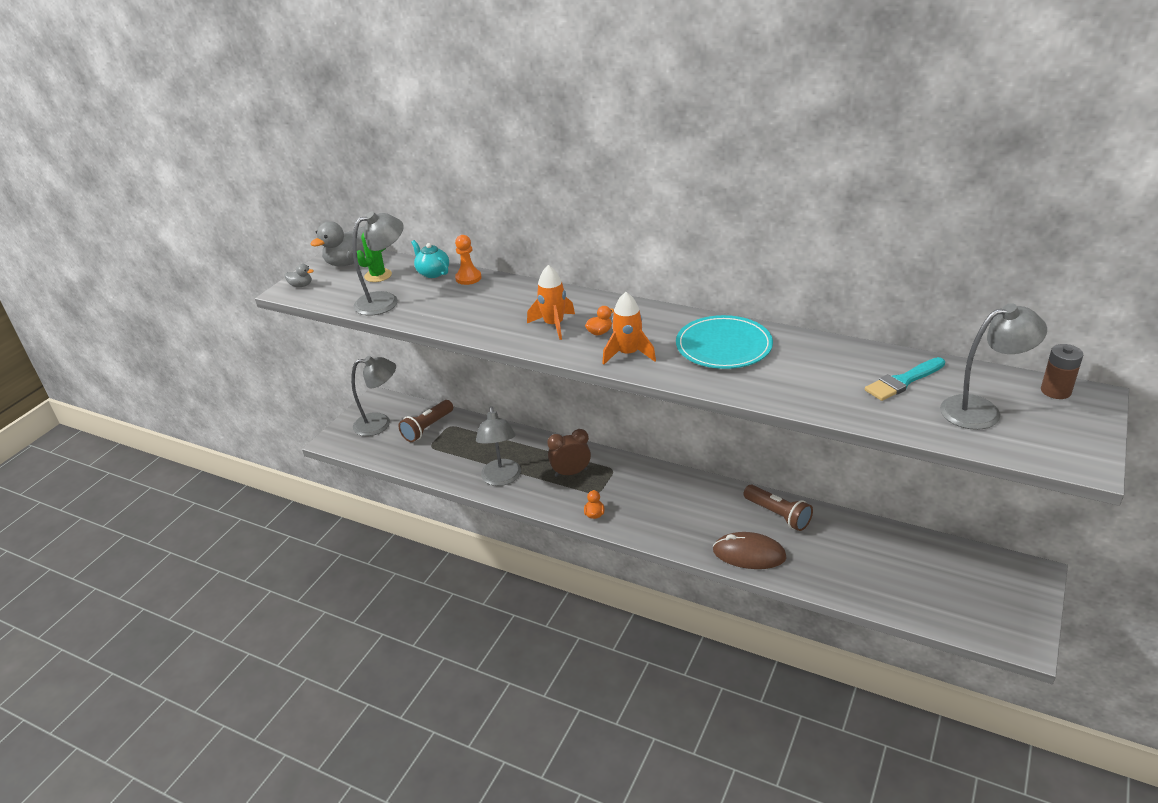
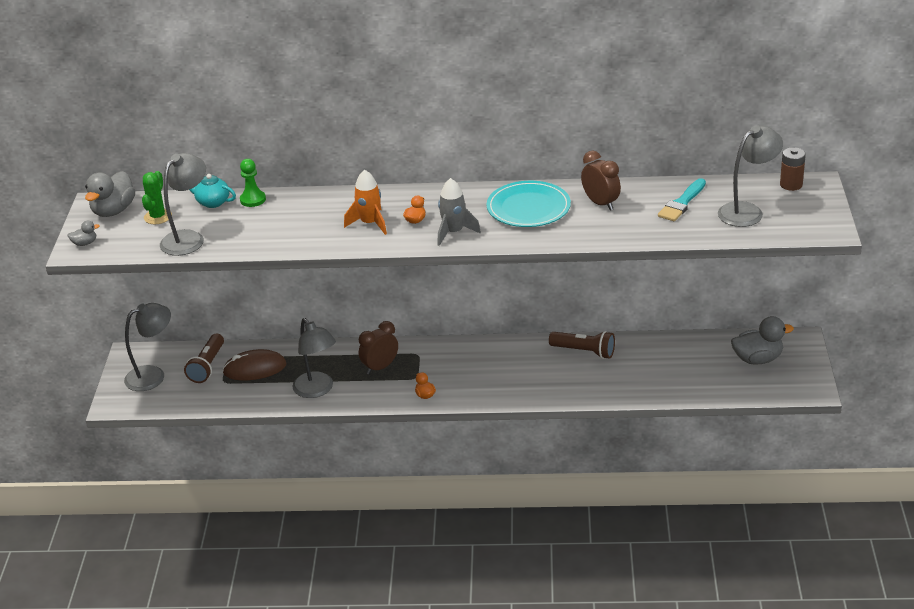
camera: 25 degrees left, 0 degrees up
orange pawn [455,235,482,285] -> green pawn [240,159,266,207]
orange rocket [602,292,656,365] -> grey rocket [438,178,481,246]
brown mouse [713,532,787,569] -> brown mouse moved to [222,349,287,380]
none -> brown clock [581,151,621,211]
none -> grey duck [731,316,794,365]

